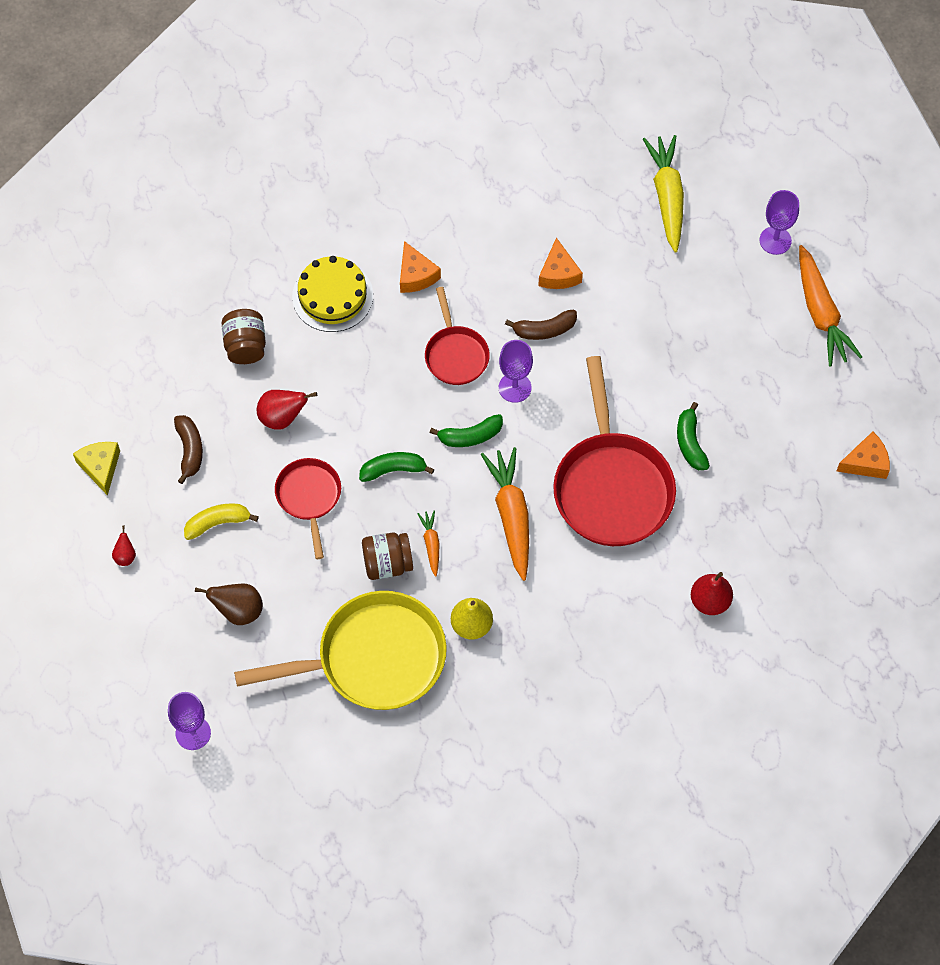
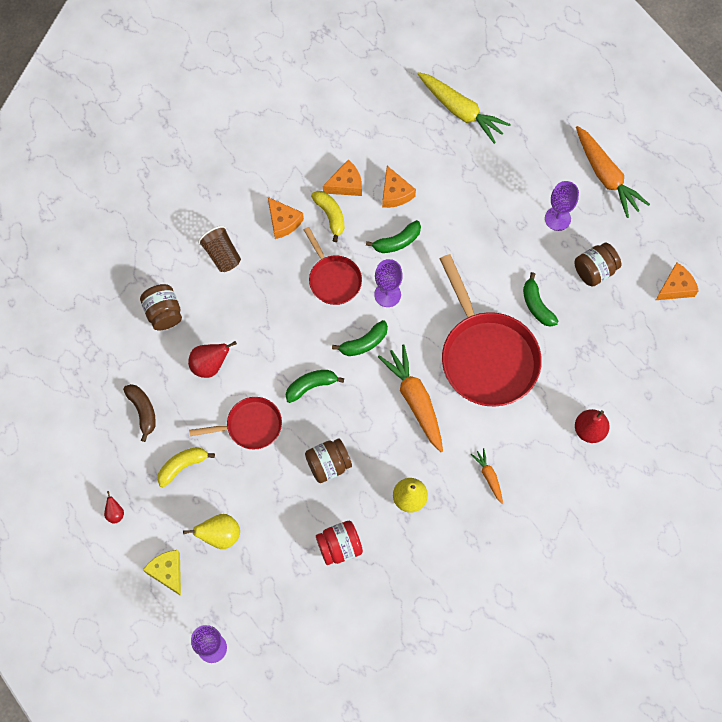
camera: 15 degrees left, 5 degrees up
yellow cheese [73,442,120,496] -> yellow cheese moved to [143,550,181,596]
brown pear [195,584,263,625] -> yellow pear [183,514,240,549]
yellow pan [234,591,447,710] -> red jar [316,521,363,565]
red pan [275,458,341,559] -> red pan turned 105 degrees clockwise [189,397,282,449]
yellow cake [292,256,373,332] -> brown cup [198,226,241,272]
orange carrot [417,510,439,577] -> orange carrot moved to [471,448,503,504]
brown banana [505,310,577,340] -> green banana [366,220,421,253]
yellow carrot [643,135,684,253] -> yellow carrot turned 150 degrees clockwise [418,72,511,144]
purple goblet [760,190,799,255] -> purple goblet moved to [545,181,579,231]
none -> yellow banana [311,191,344,242]
none -> orange cheese [323,160,362,196]
none -> brown jar [575,243,621,286]

